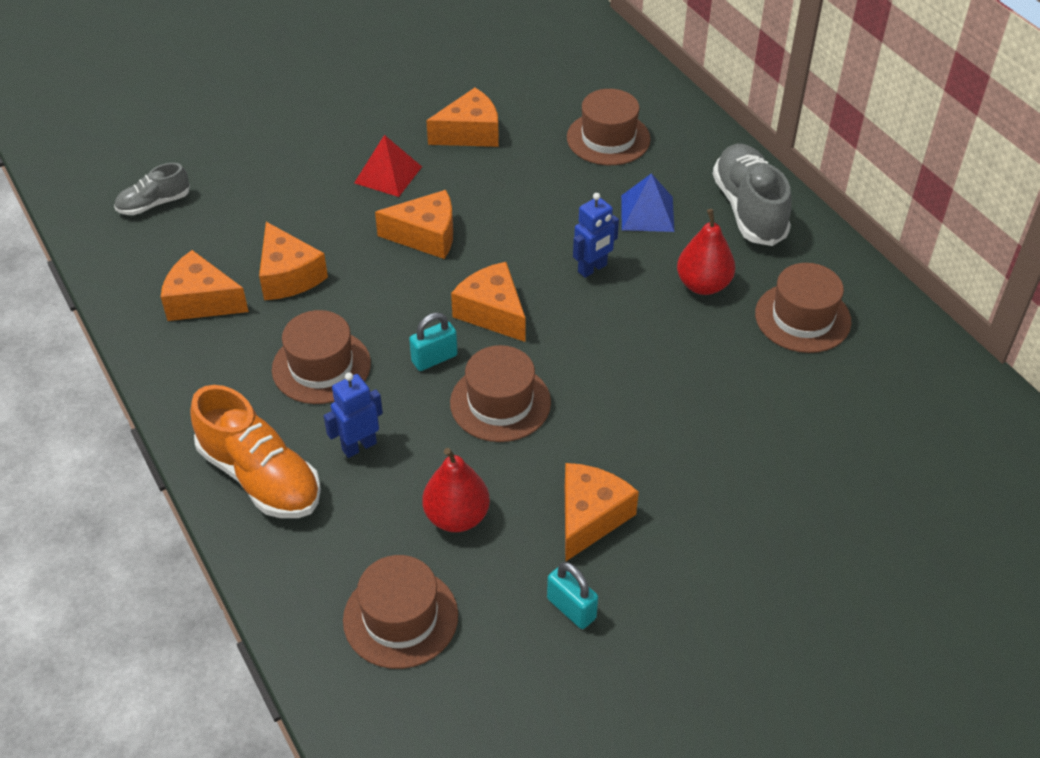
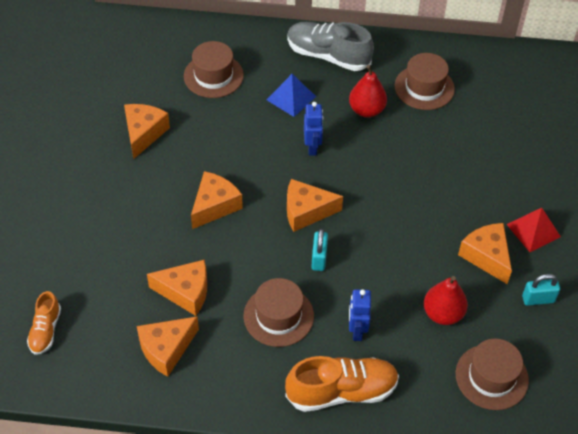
camera: 55 degrees left, 5 degrees up
grey shoe [114,163,190,215] -> orange shoe [27,291,61,355]
red pyramid [354,135,422,197] -> red pyramid moved to [506,208,561,252]
brown hat [450,345,551,442] -> none

